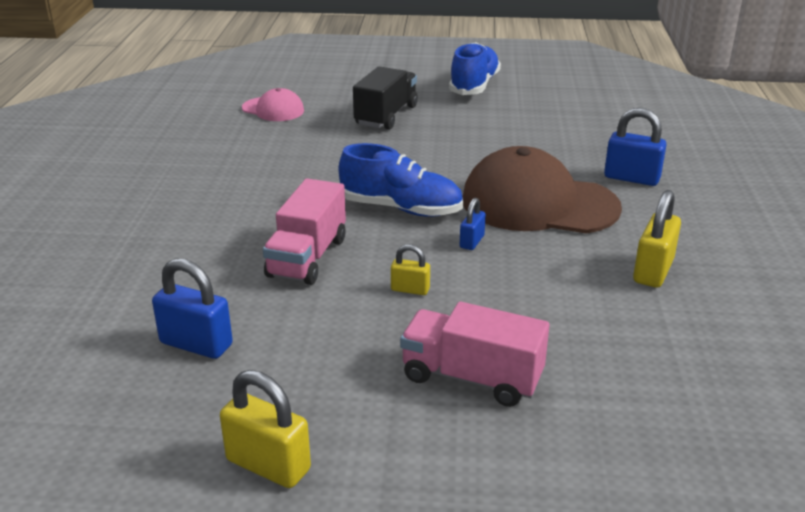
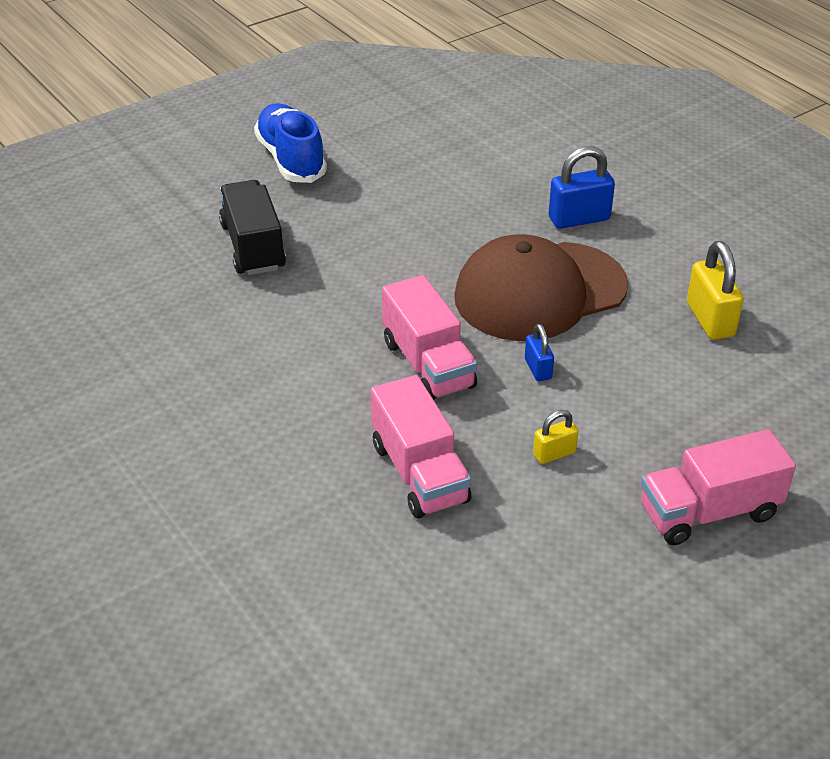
camera: 40 degrees left, 10 degrees up
blue padlock [152,258,233,359] -> none
yellow padlock [220,370,311,488] -> none
pink cap [242,88,304,121] -> none
blue shoe [339,143,463,217] -> pink truck [382,275,477,400]

